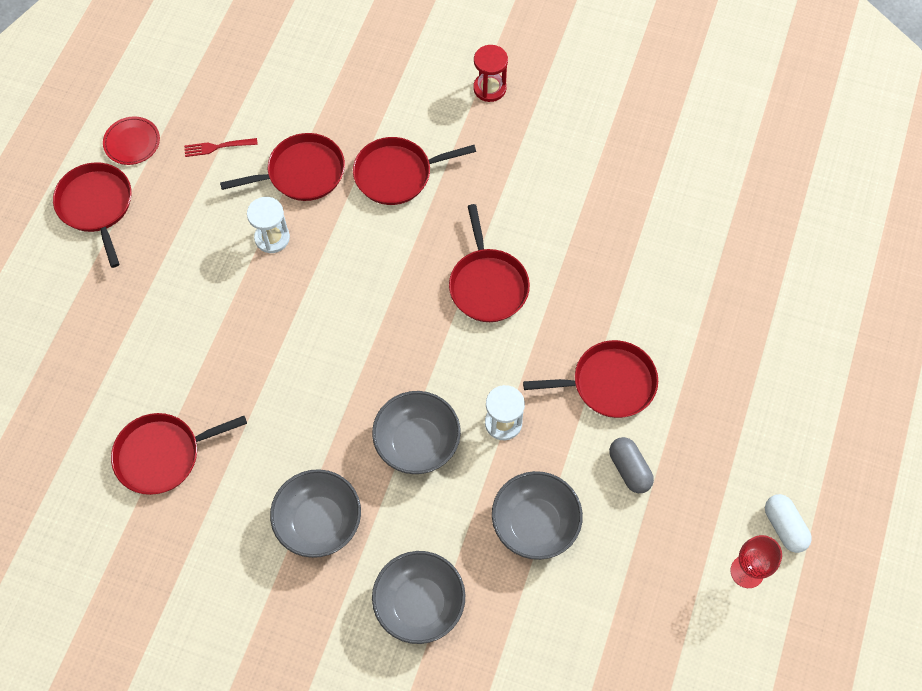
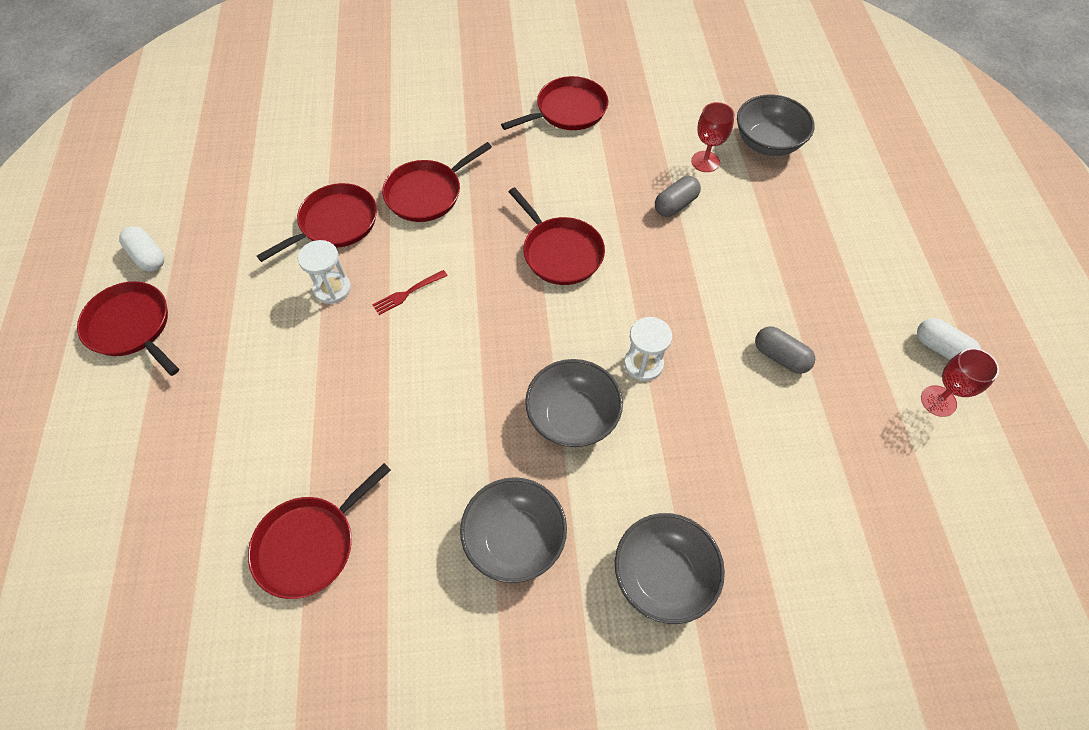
camera: 25 degrees left, 5 degrees down
red plate [103,116,160,165] -> white capsule [119,226,164,272]
red fork [184,138,258,157] -> red fork moved to [372,270,448,315]
red hourglass [473,45,508,102] -> none
grey bowl [492,471,583,560] -> grey bowl moved to [737,95,815,156]
red pan [523,340,658,418] -> red pan moved to [501,76,608,130]
none -> grey capsule [655,176,701,217]
none -> red goblet [691,102,734,172]

